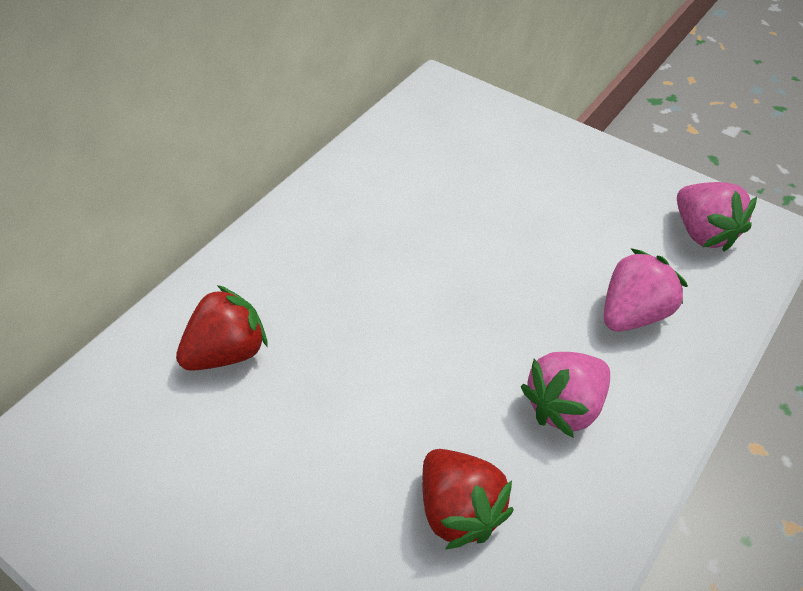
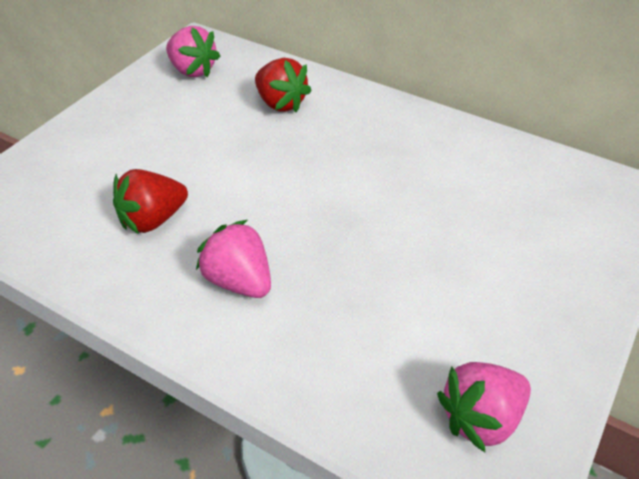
camera: 85 degrees right, 5 degrees down
pink strawberry [604,248,688,332] -> pink strawberry moved to [166,26,220,78]

